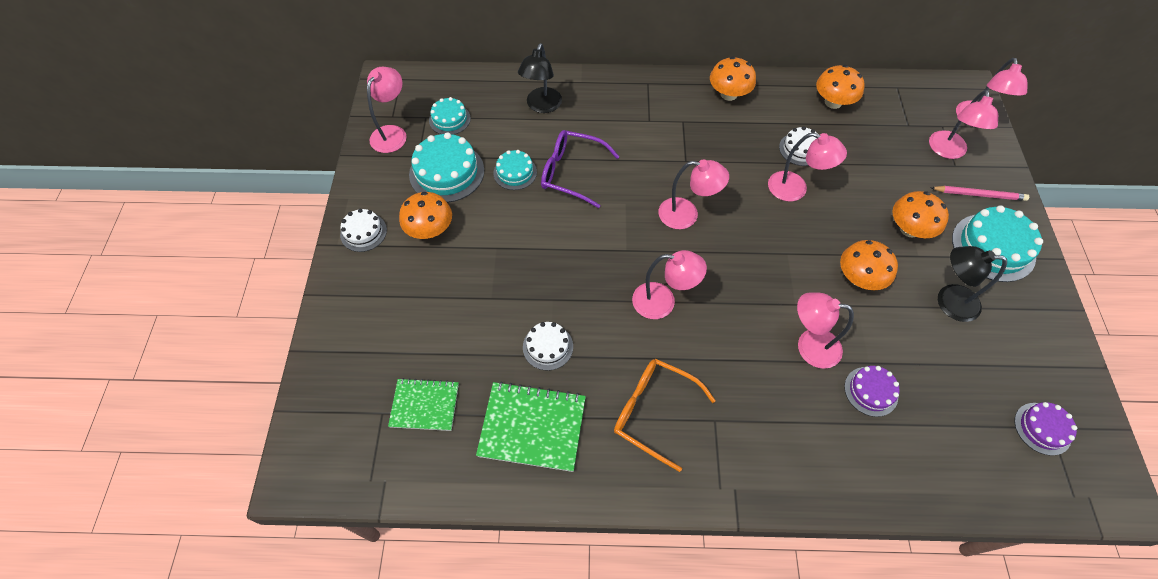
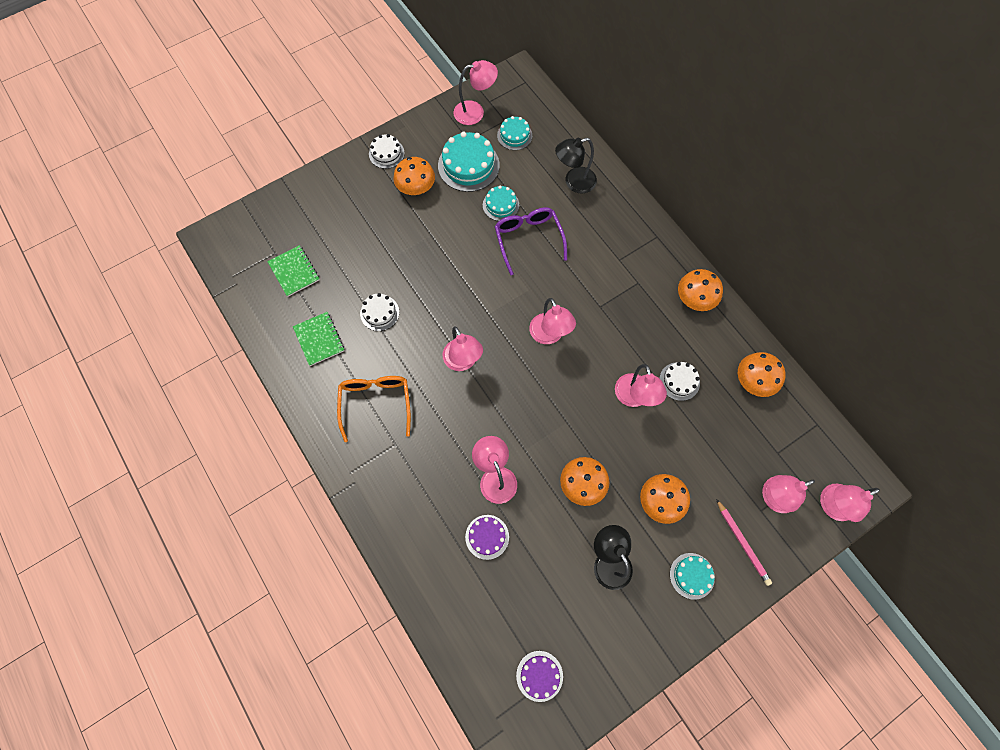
camera: 55 degrees right, 10 degrees up
green notebook [476,381,586,472] -> green notebook [293,312,344,366], size x0.66
turquoise cake [952,205,1043,282] -> turquoise cake [670,553,715,600], size x0.58

